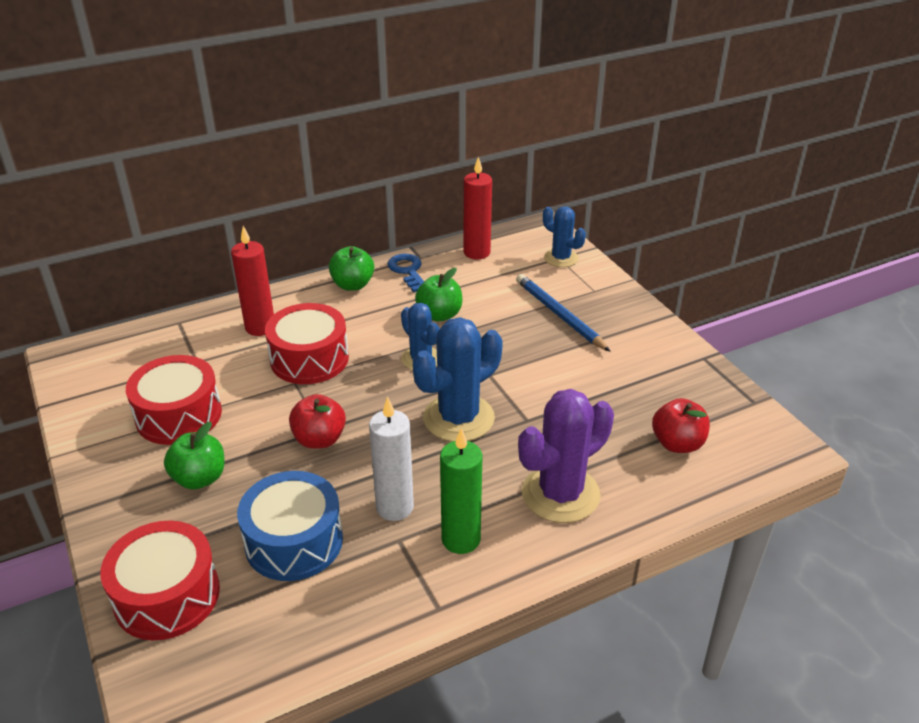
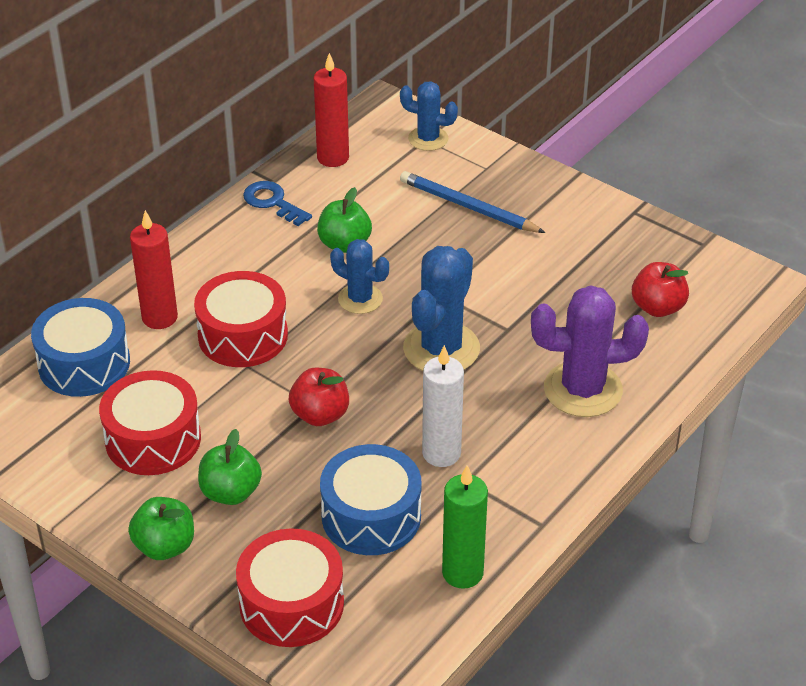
camera: 25 degrees left, 5 degrees up
green apple [329,246,374,291] -> green apple moved to [128,497,194,560]
green candle [440,428,482,554] -> green candle moved to [442,465,488,589]
purple cactus [518,389,614,523] -> purple cactus turned 60 degrees clockwise [531,285,649,417]
none -> blue drum [31,298,130,397]

